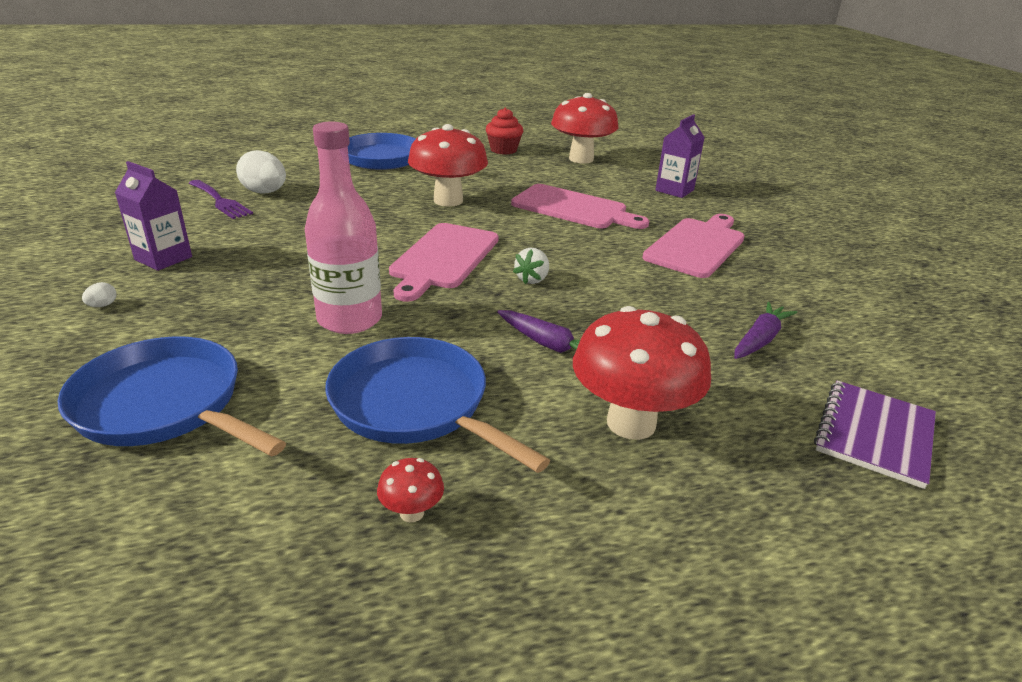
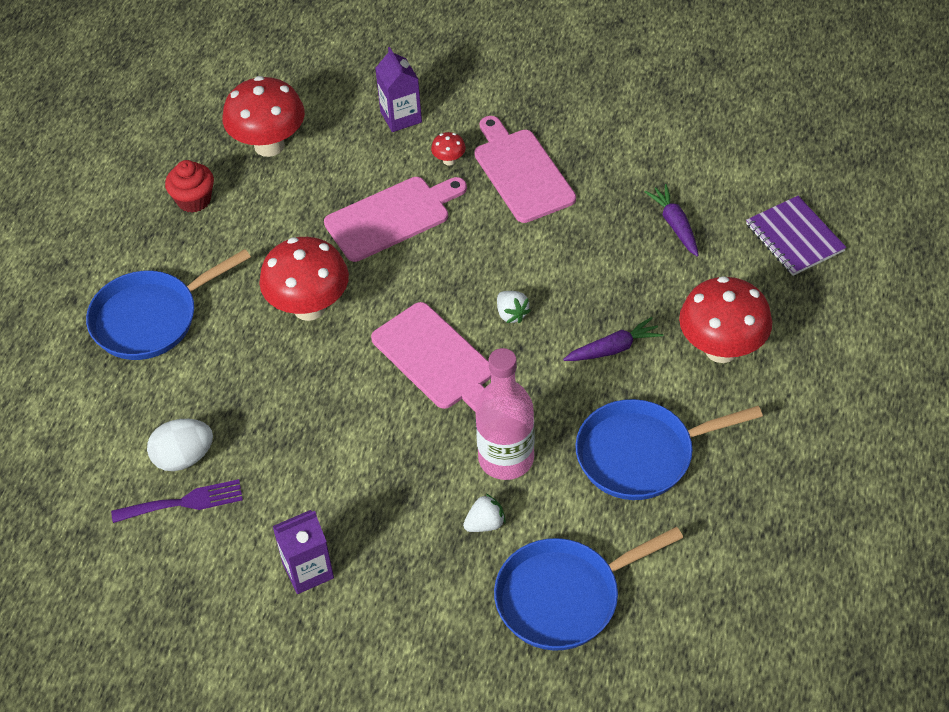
camera: 55 degrees left, 20 degrees up
white egg [82,282,117,307] -> none
red mushroom [377,458,444,523] -> red mushroom moved to [431,132,466,166]
none -> white strawberry [463,494,506,532]

